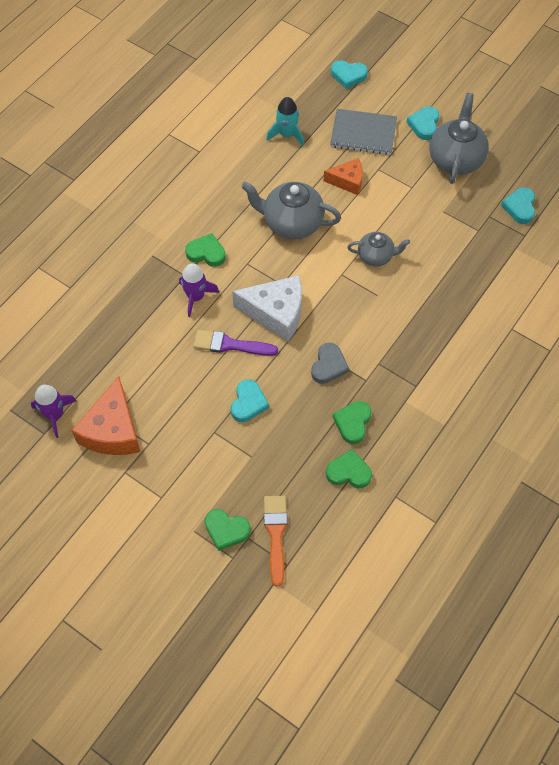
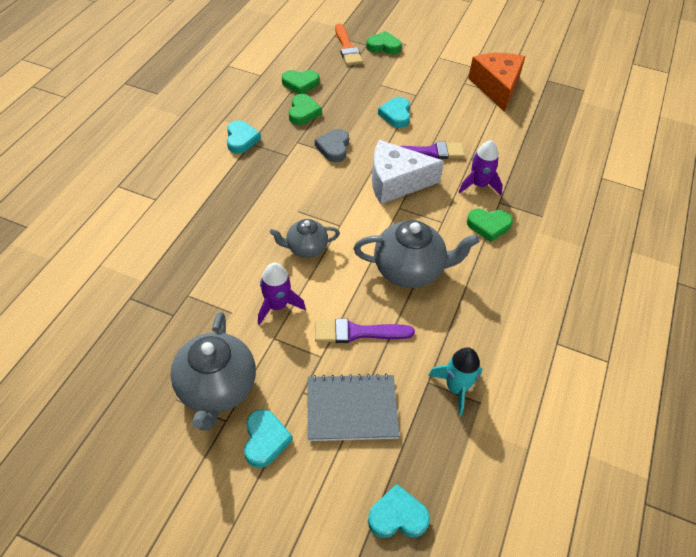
camera: 165 degrees right, 10 degrees down
purple rocket [31,385,76,438] -> purple rocket moved to [258,263,306,325]
orange cheese [324,158,363,195] -> purple brush [315,319,415,343]
turquoise heart [501,187,535,224] -> turquoise heart moved to [227,120,261,154]

